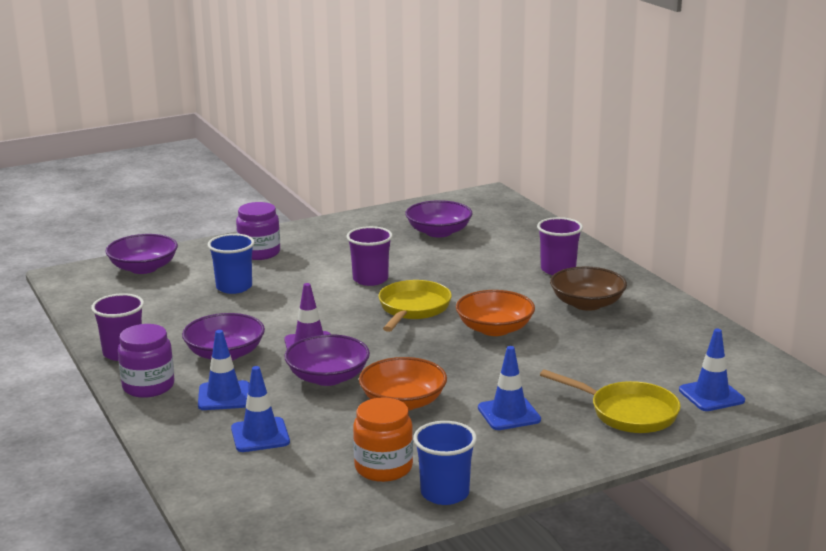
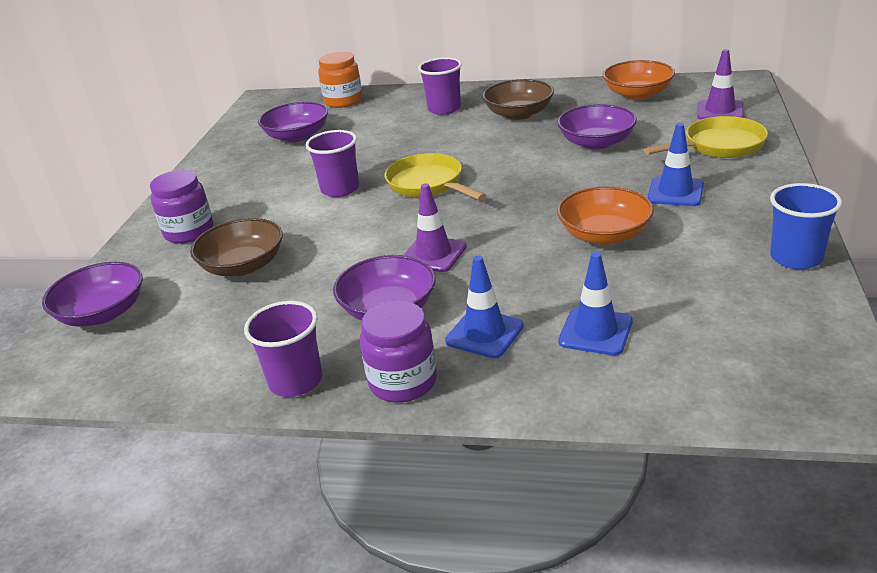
camera: 50 degrees left, 10 degrees up
blue cup [208,234,255,294] -> brown bowl [190,218,283,276]
purple bowl [284,334,370,386] -> purple bowl moved to [557,104,637,149]
orange jar [353,398,413,482] -> orange jar moved to [318,52,363,108]
orange bowl [456,290,535,336] -> orange bowl moved to [603,60,675,100]
blue traffic cone [679,329,745,411] -> purple traffic cone [697,49,744,120]

